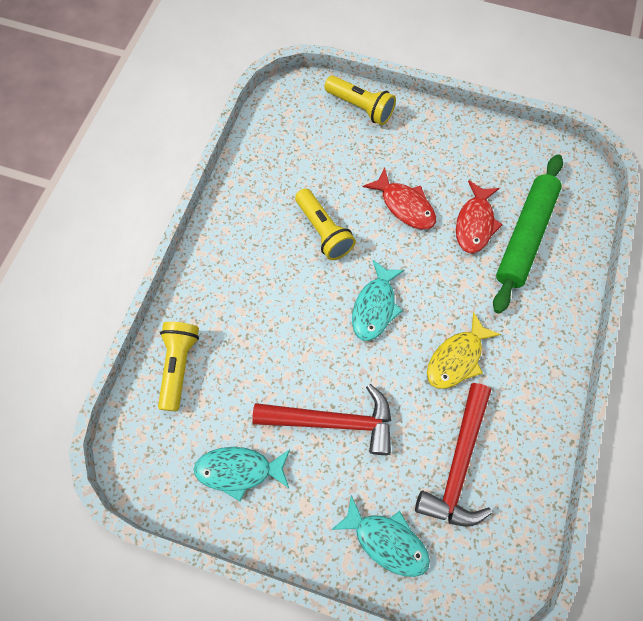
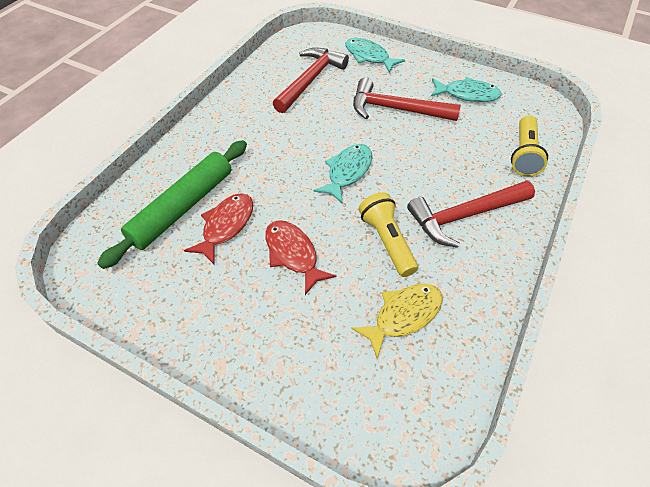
camera: 170 degrees left, 15 degrees down
yellow flashlight [325,76,396,125] -> none
yellow fish [427,312,501,389] -> yellow fish moved to [351,284,443,359]
none -> red hammer [407,181,535,248]

